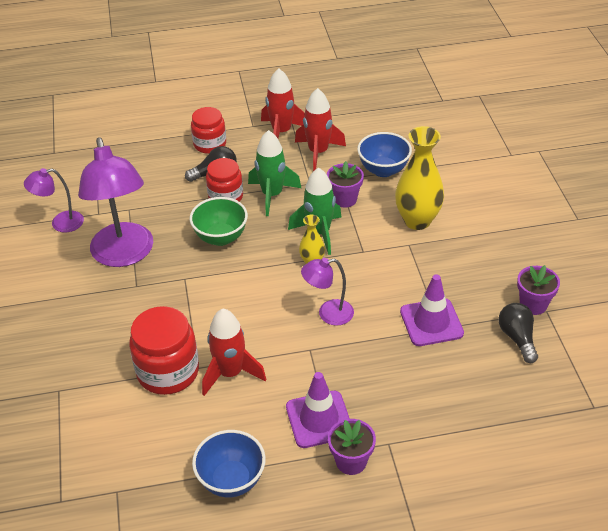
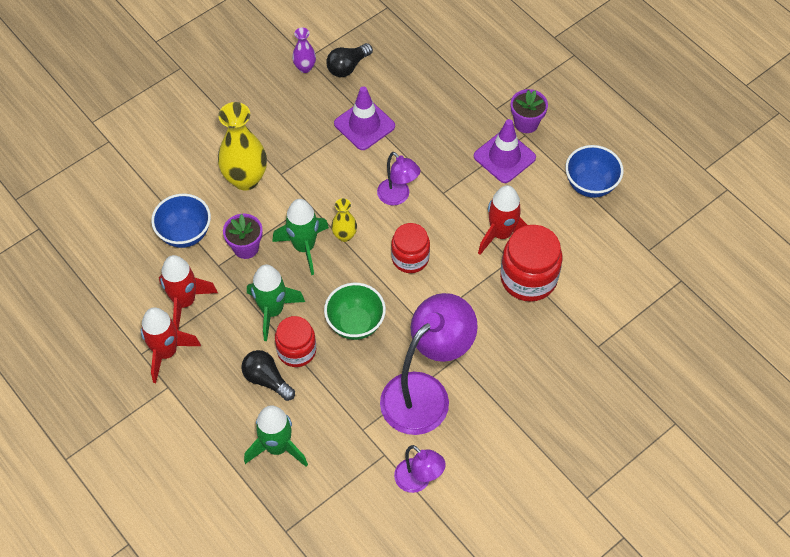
camera: 120 degrees left, 15 degrees up
red jar [191,107,226,154] -> red jar moved to [391,223,430,273]
purple flower pot [517,265,560,315] -> purple vase [292,28,316,73]
none -> green rocket [244,405,308,467]

